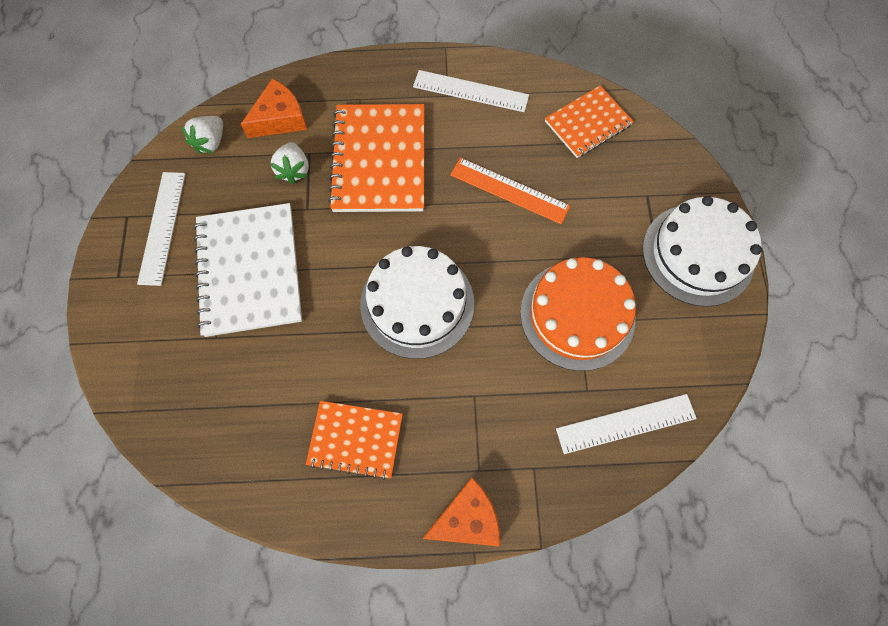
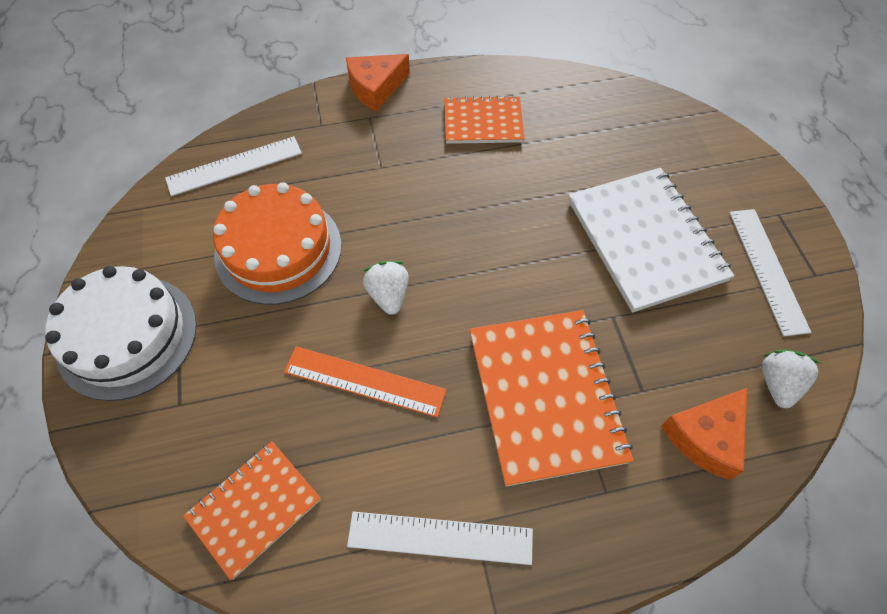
camera: 170 degrees right, 10 degrees down
white strawberry [270,142,309,184] -> white strawberry moved to [363,261,409,315]
white cake [360,246,474,359] -> none

